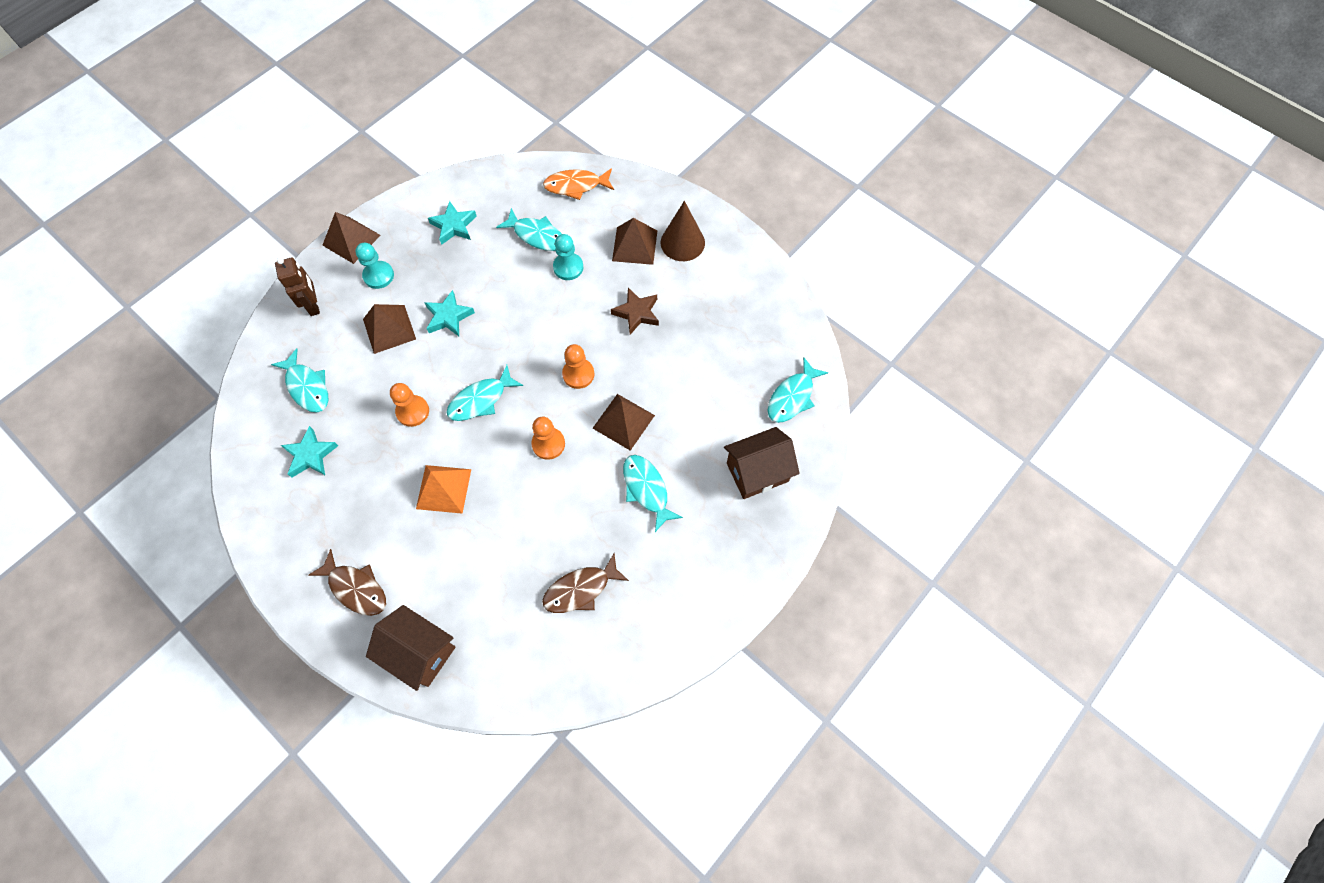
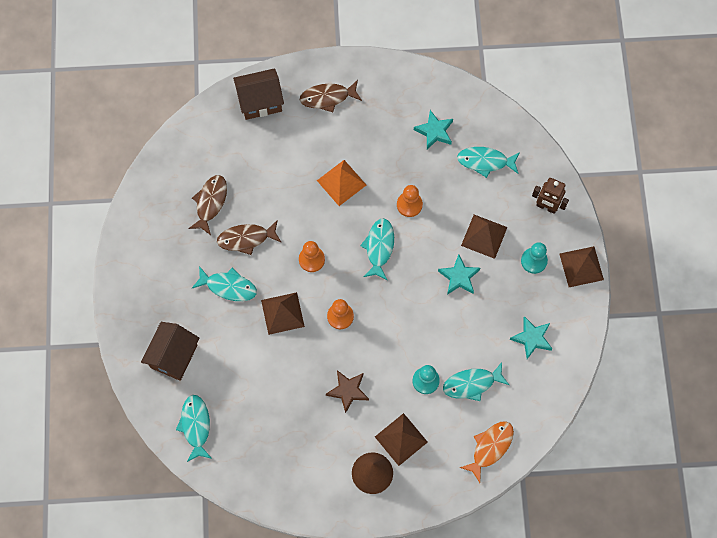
camera: 135 degrees right, 5 degrees up
none -> brown fish [217,220,282,255]

